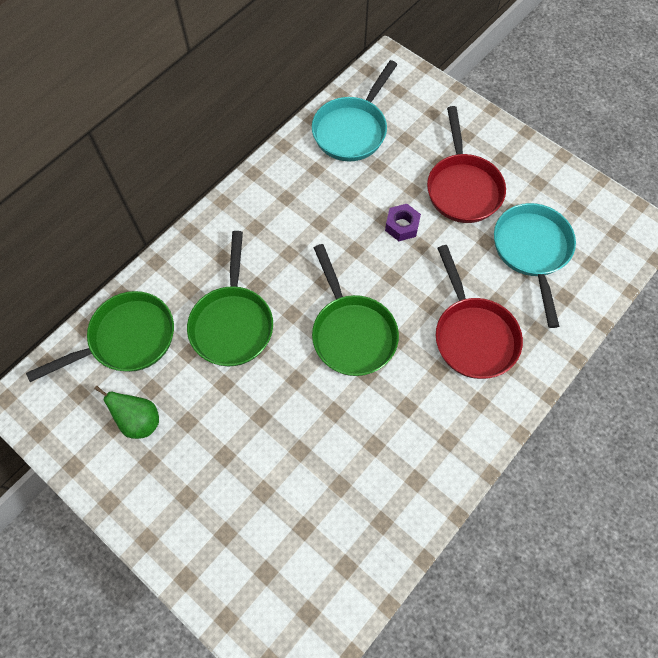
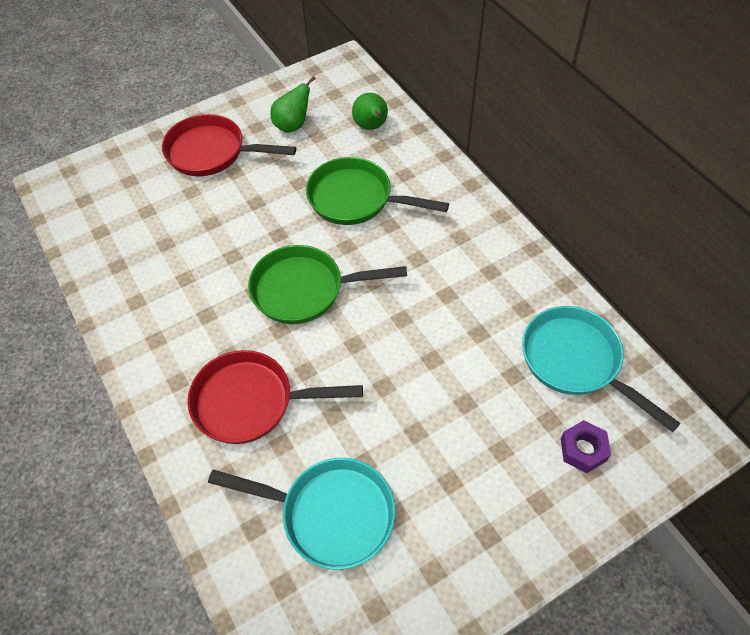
camera: 110 degrees right, 10 degrees down
green pan [26,291,174,382] -> green pear [352,93,388,130]
purple nut [385,204,421,241] -> purple nut moved to [561,420,611,473]
red pan [427,106,506,223] -> red pan moved to [162,114,296,176]

